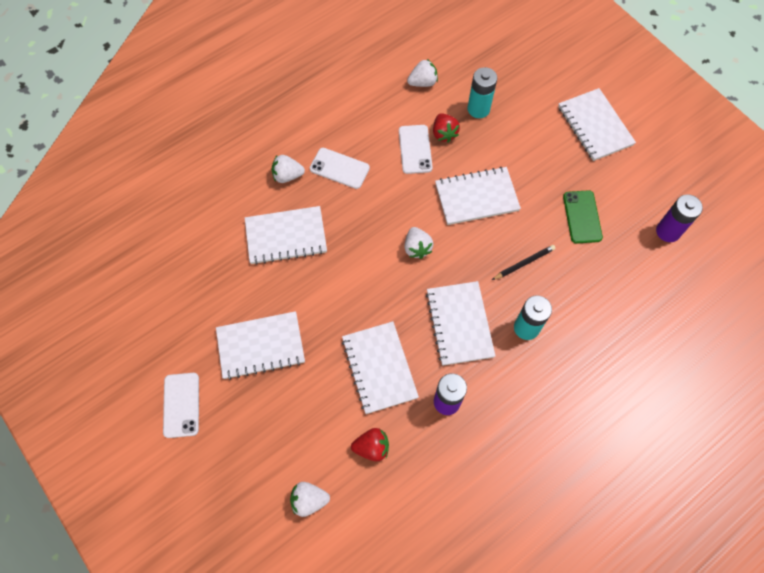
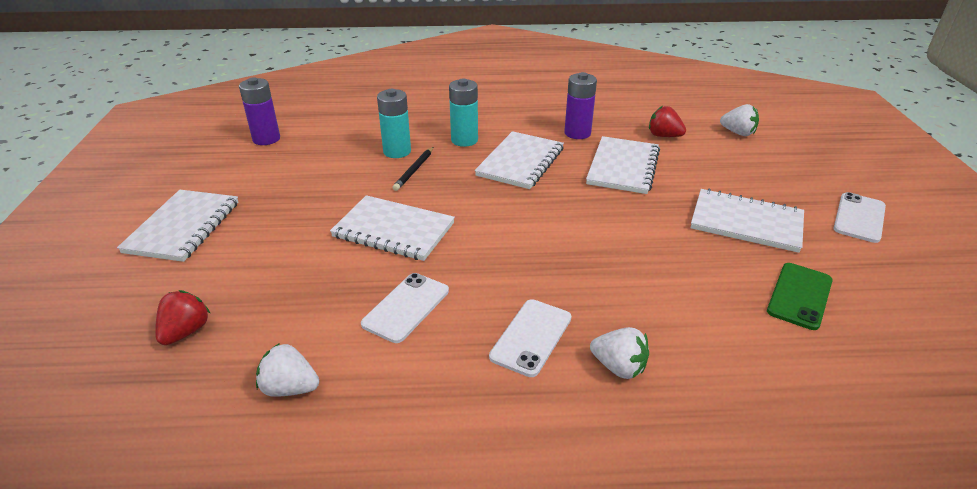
camera: 145 degrees left, 30 degrees down
white notebook [245,206,327,265] -> none
white phone [310,148,370,189] -> white phone turned 60 degrees clockwise [489,299,571,377]
white strawberry [404,227,433,259] -> none
red strawberry [433,113,460,143] -> red strawberry moved to [155,290,210,345]
turquoise battery [467,67,498,118] -> turquoise battery moved to [377,89,411,158]
black pencil [492,245,556,280] -> black pencil turned 75 degrees counterclockwise [393,147,433,191]
green phone [563,190,603,244] -> green phone moved to [767,263,833,330]

